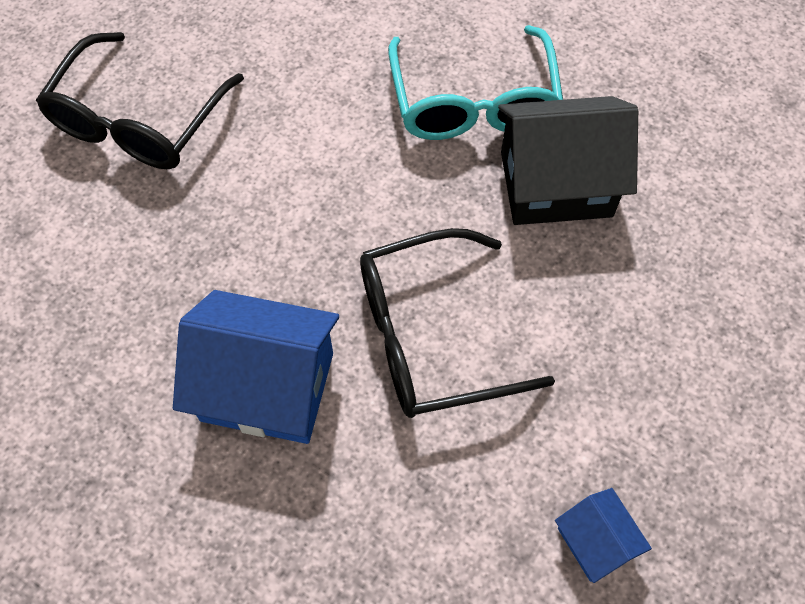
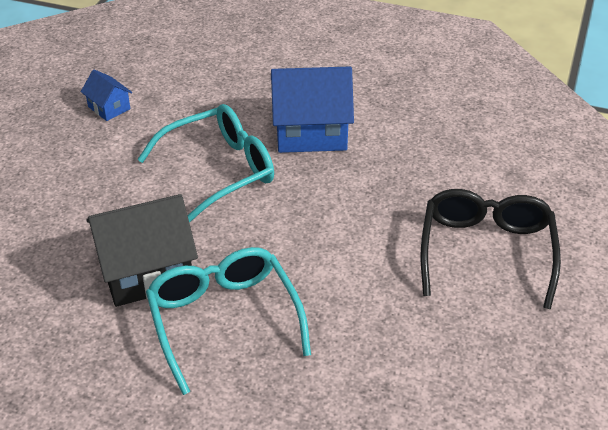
camera: 165 degrees right, 20 degrees down
black glasses [360,228,555,418] -> turquoise glasses [137,104,274,223]

